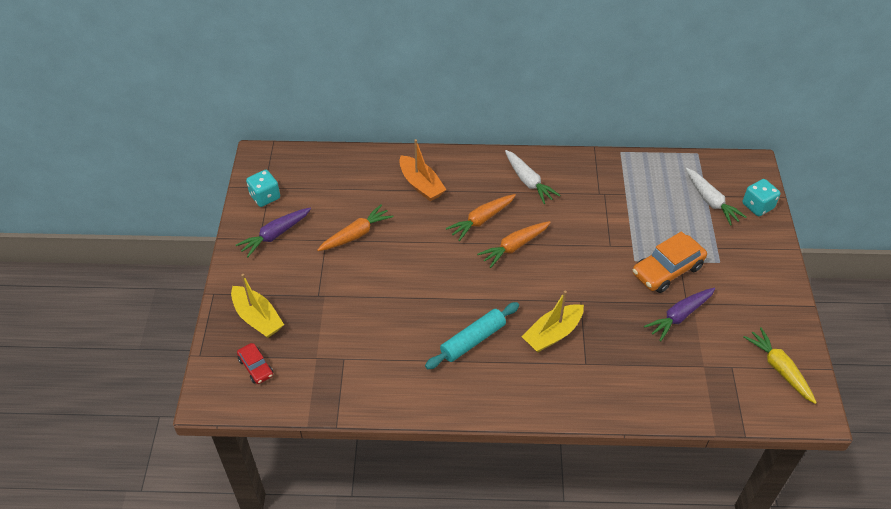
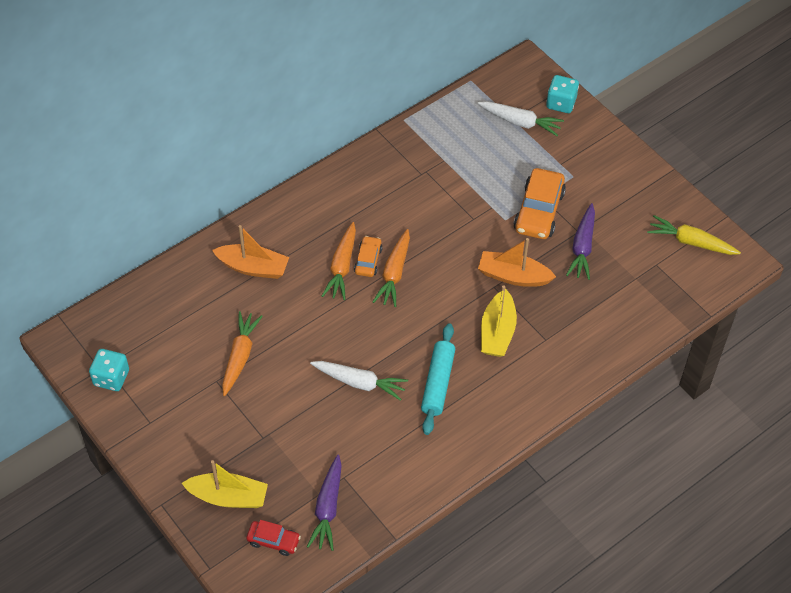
camera: 40 degrees left, 5 degrees up
purple carrot [236,208,311,257] -> purple carrot moved to [307,455,342,551]
white carrot [505,150,560,204] -> white carrot moved to [310,361,408,401]
none -> orange car [354,236,383,277]
none -> orange boat [478,238,556,287]

